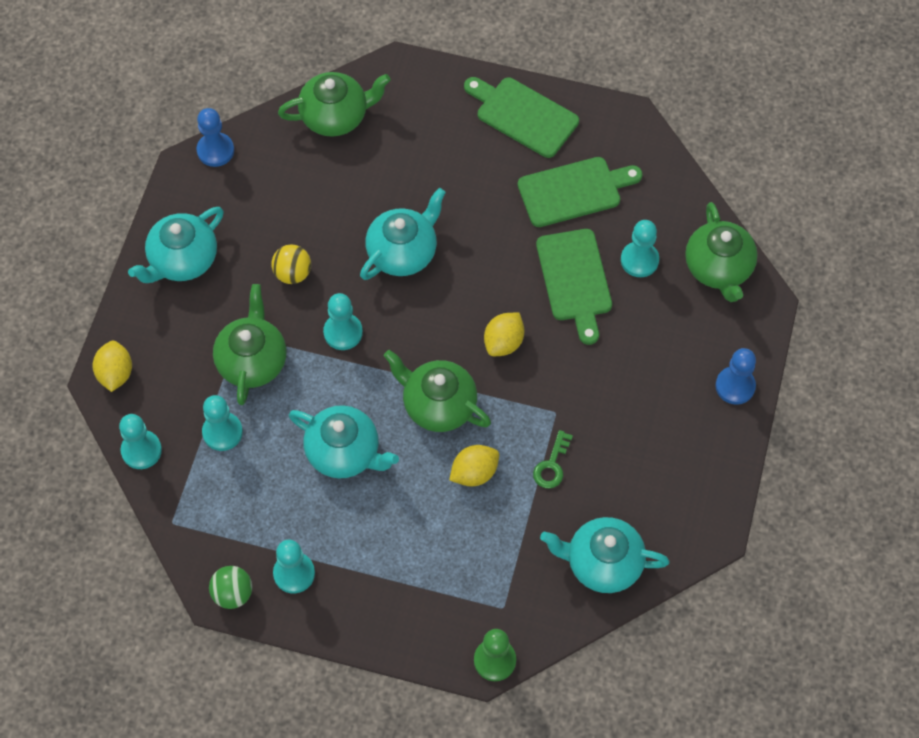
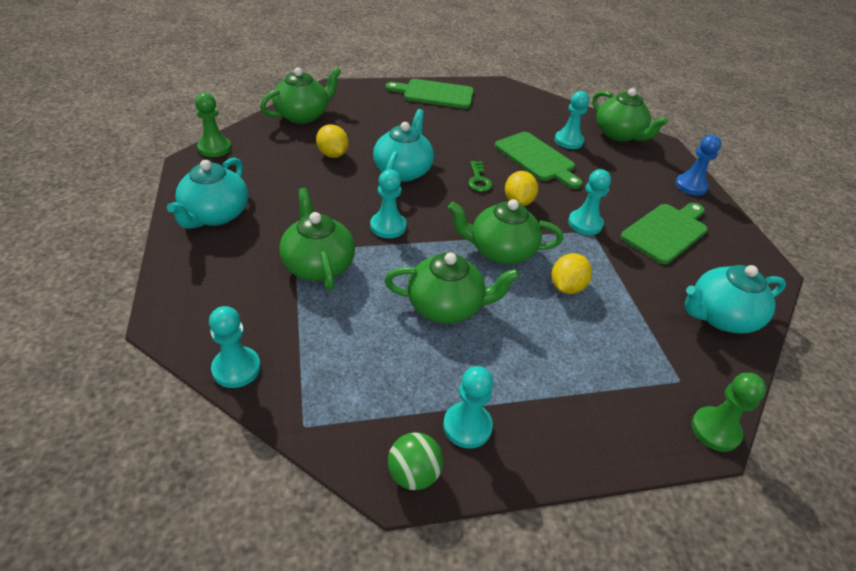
camera: 30 degrees left, 20 degrees down
yellow lemon [92,341,132,392] -> yellow lemon moved to [316,124,349,158]
blue pawn [197,108,234,167] -> green pawn [195,93,231,157]
turquoise pawn [202,395,243,451] -> turquoise pawn moved to [568,169,611,235]
yellow ball [271,245,311,284] -> none
turquoise teapot [289,405,399,478] -> green teapot [384,252,520,323]
green cutting board [518,157,643,227] -> green cutting board moved to [621,203,708,264]
green key [533,430,573,489] -> green key moved to [468,161,492,192]

